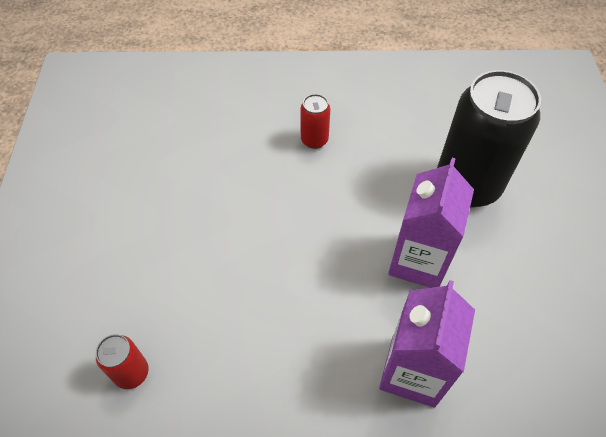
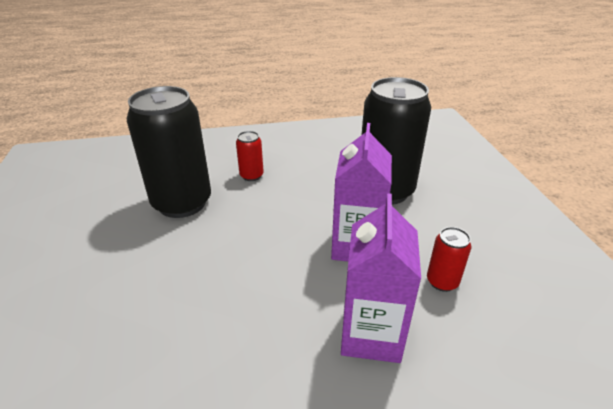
camera: 10 degrees left, 20 degrees down
red can [96,334,149,389] -> red can moved to [427,227,471,292]
none -> black can [127,86,211,218]

